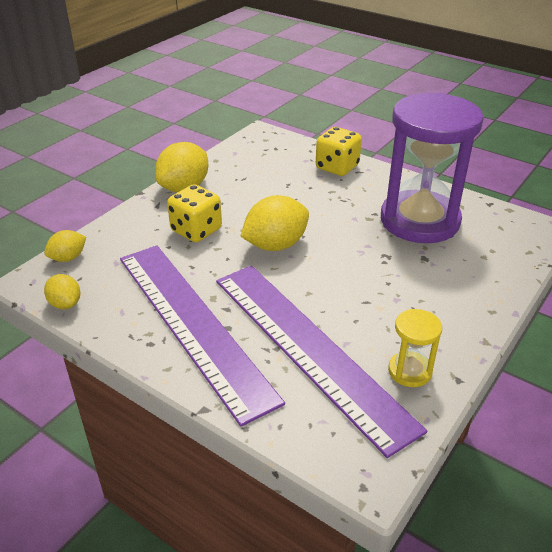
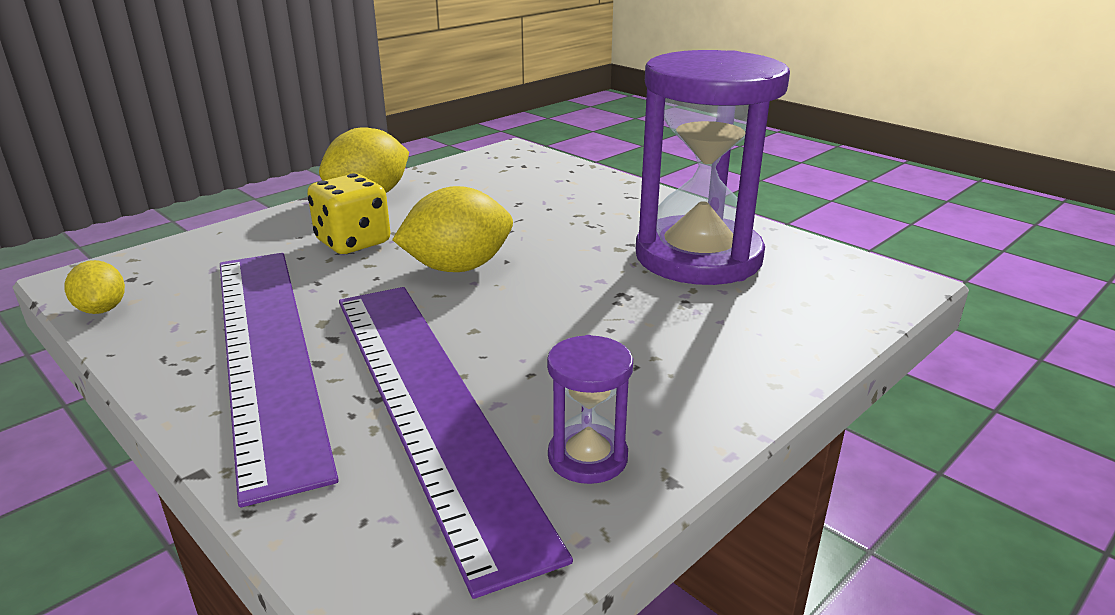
camera: 10 degrees right, 10 degrees down
yellow lemon [44,230,86,262] -> none
yellow dice [316,127,362,176] -> none
yellow hourglass [388,309,442,387] -> purple hourglass [547,335,633,484]

